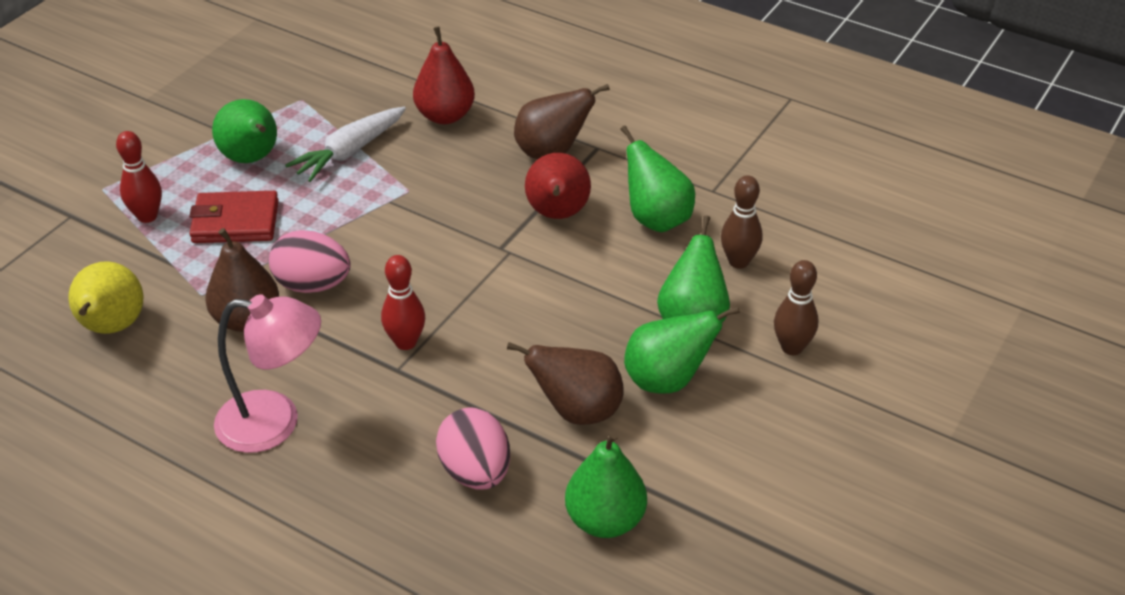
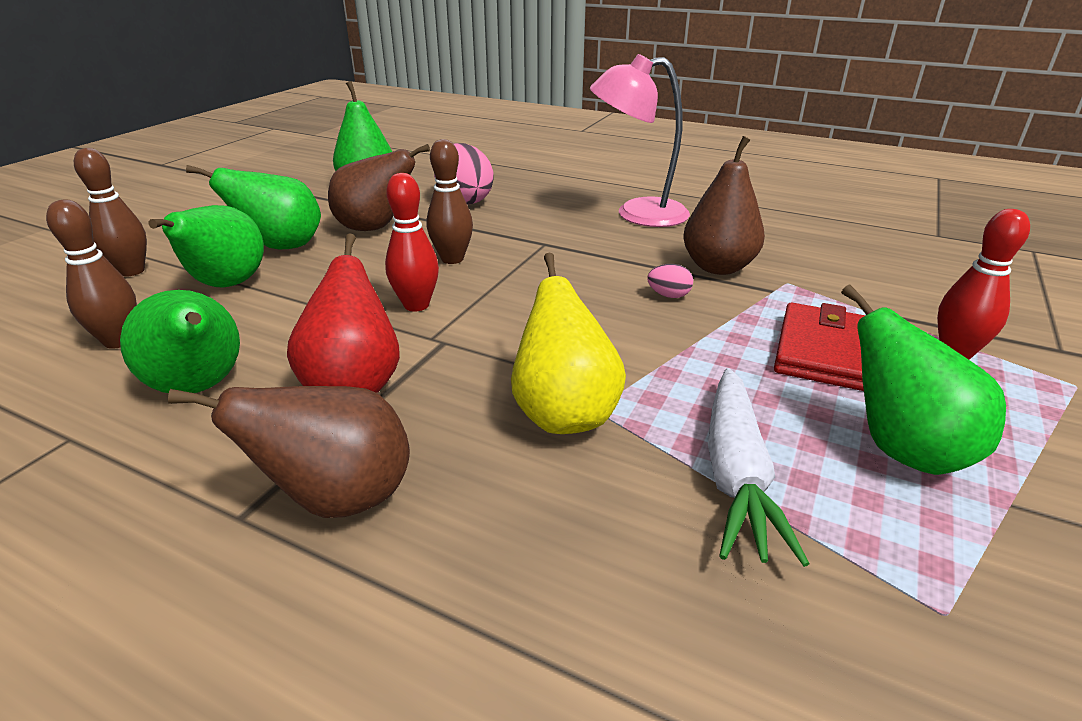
camera: 175 degrees right, 10 degrees down
yellow pear [68,261,143,334] -> yellow pear moved to [511,253,626,434]
red wallet [189,191,279,243] -> red wallet turned 60 degrees counterclockwise [774,303,866,391]
pink egg [269,230,351,293] -> pink egg [647,264,693,298], size x0.46
white carrot [285,107,406,182] -> white carrot turned 150 degrees clockwise [708,368,810,567]
red bowling pin [381,255,425,350] -> red bowling pin moved to [385,173,439,312]
red pear [413,26,475,124] -> none
none -> brown bowling pin [427,139,473,264]

